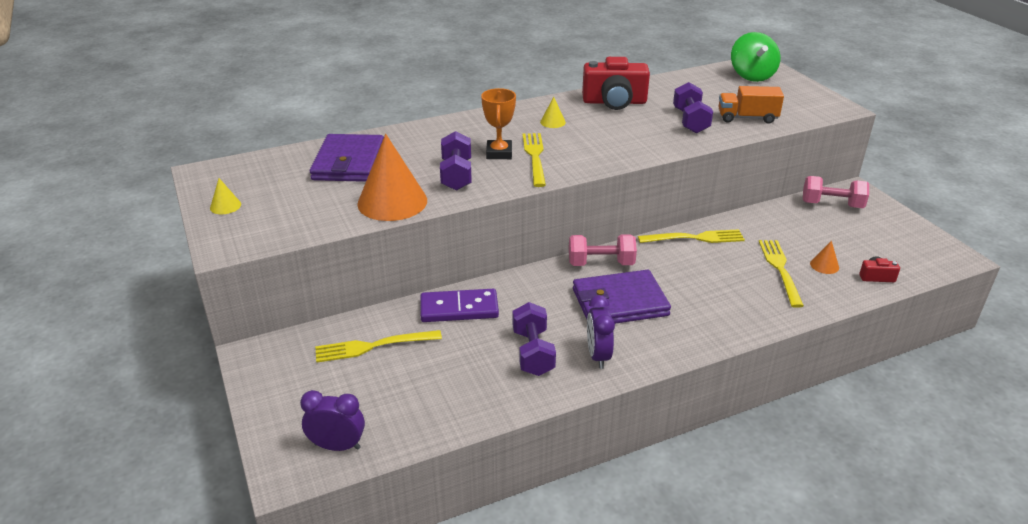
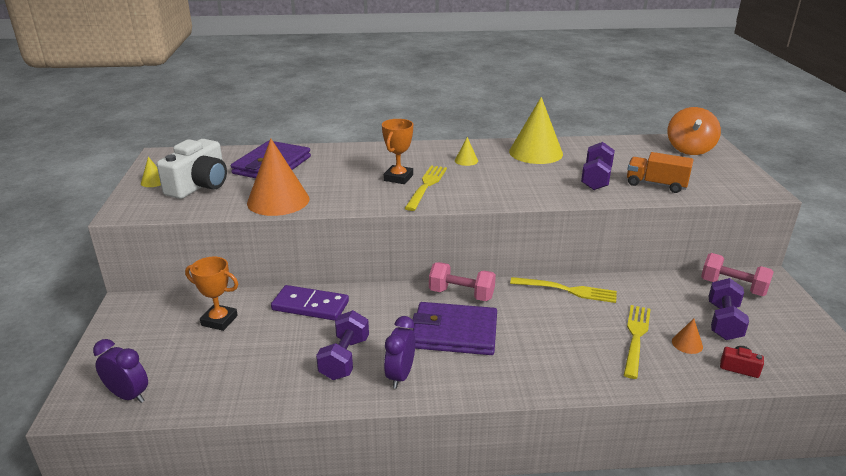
camera: 20 degrees right, 5 degrees down
yellow fork [315,330,442,363] -> orange trophy [185,257,238,331]
purple dumbbell [440,131,472,191] -> purple dumbbell moved to [709,278,749,340]
red camera [582,57,650,110] -> yellow cone [509,97,563,164]
green spinning top [731,32,781,82] -> orange spinning top [667,107,721,155]
none -> white camera [157,139,227,199]

